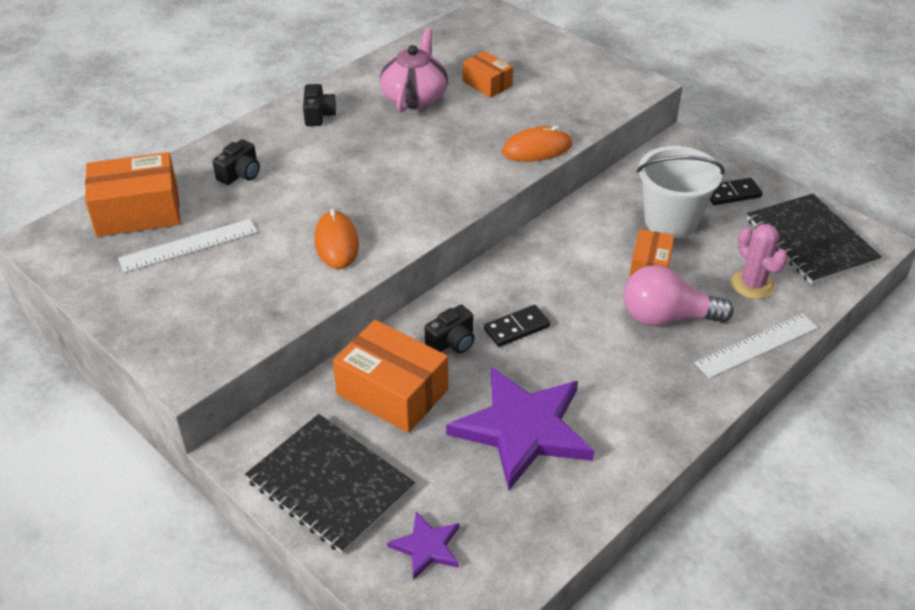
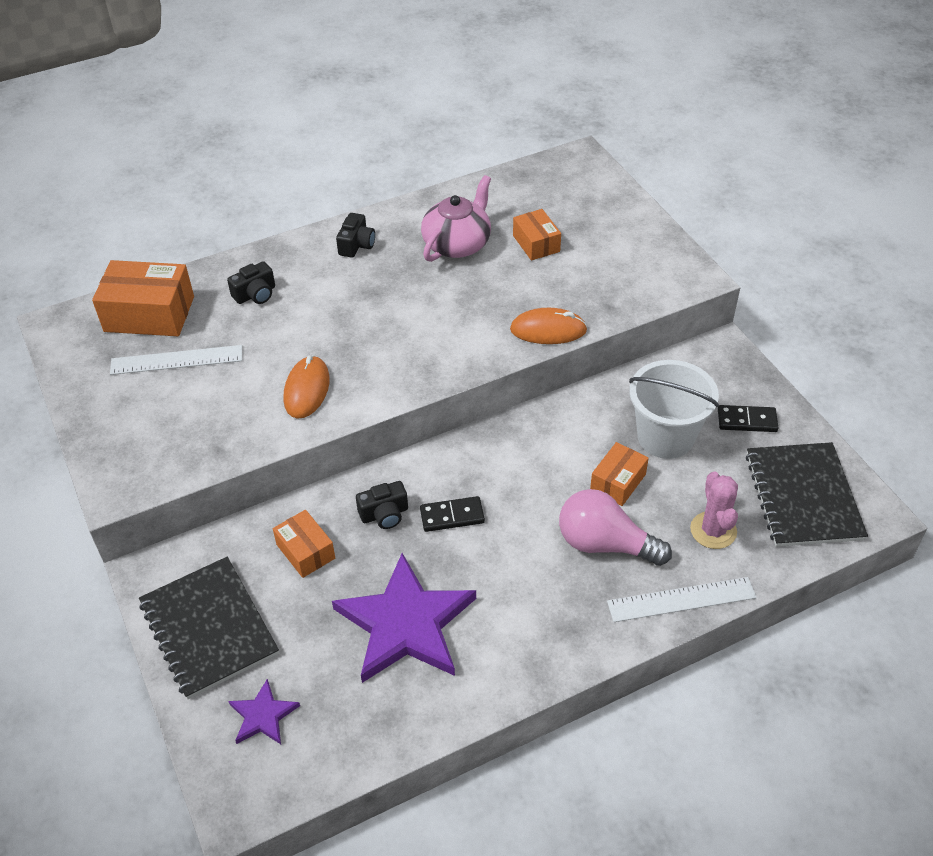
camera: 20 degrees right, 5 degrees up
orange box [333,320,448,433] -> orange box [273,510,335,578], size x0.58

